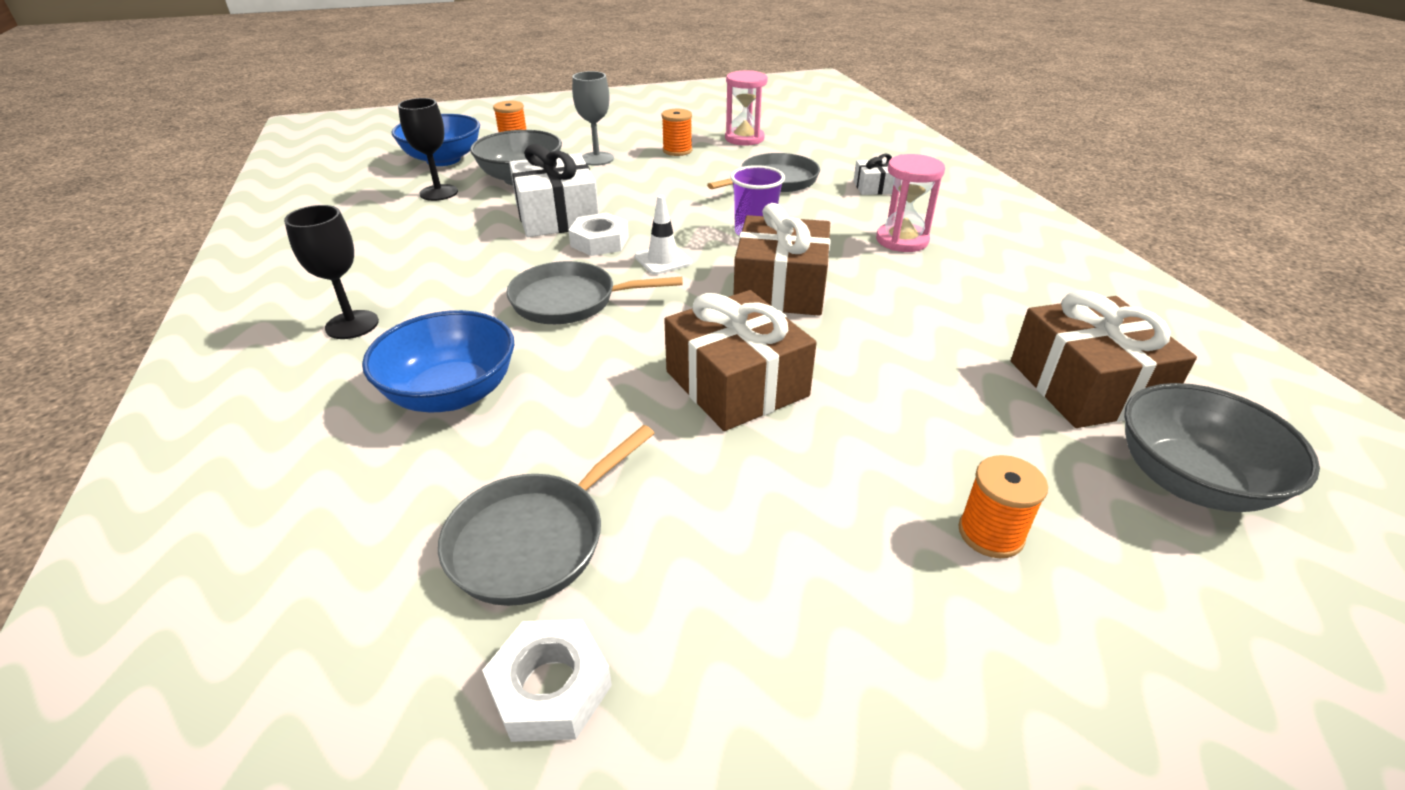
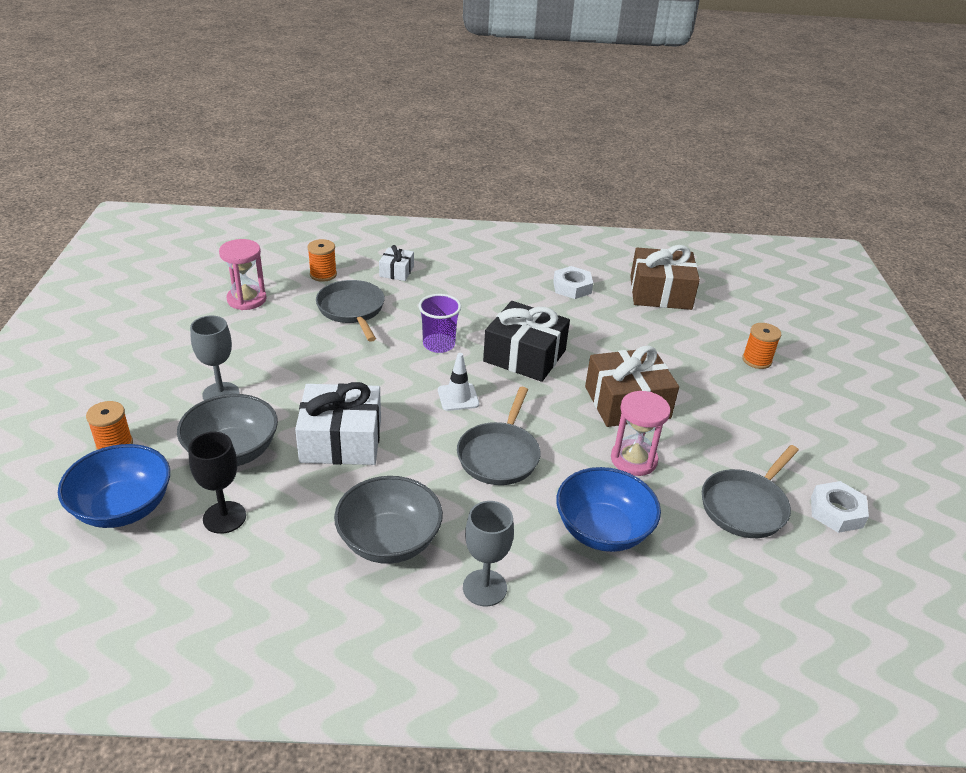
camera: 75 degrees left, 0 degrees up
black goblet [284,205,379,339] -> grey goblet [463,501,514,607]
grey pan [438,425,655,606] -> grey pan turned 75 degrees clockwise [702,445,799,538]
white nut [568,213,629,256] -> white nut moved to [553,266,593,299]
orange spool [661,109,692,156] -> orange spool moved to [307,239,337,282]
brown gift [734,203,831,316] -> black gift [483,301,570,382]
pink hourglass [876,154,945,252] -> pink hourglass moved to [611,391,671,476]
grey bowl [1124,383,1320,512] -> grey bowl moved to [334,476,443,564]

